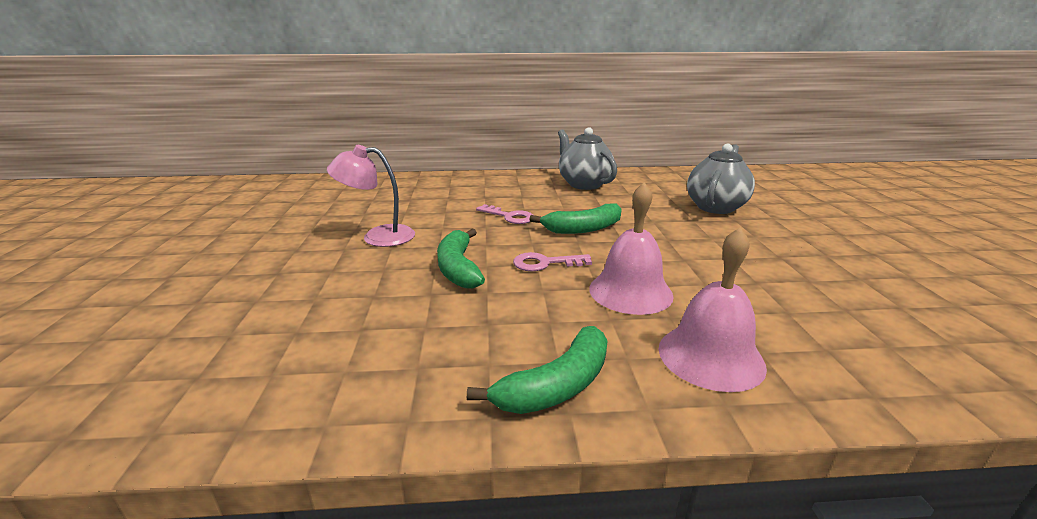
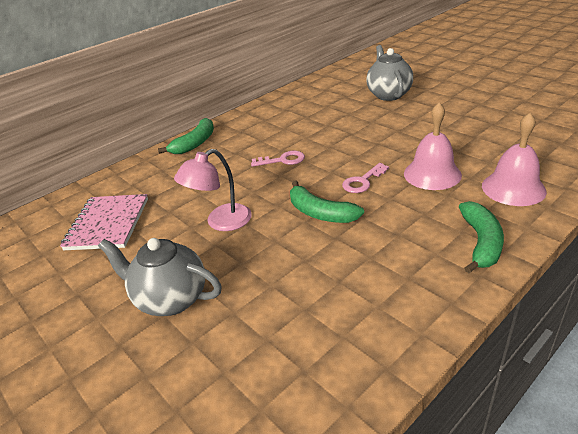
camera: 35 degrees left, 10 degrees up
green banana [529,203,622,234] -> green banana moved to [158,118,214,154]
grey teapot [558,127,617,190] -> grey teapot moved to [98,238,222,316]
none -> pink notebook [60,194,148,250]

